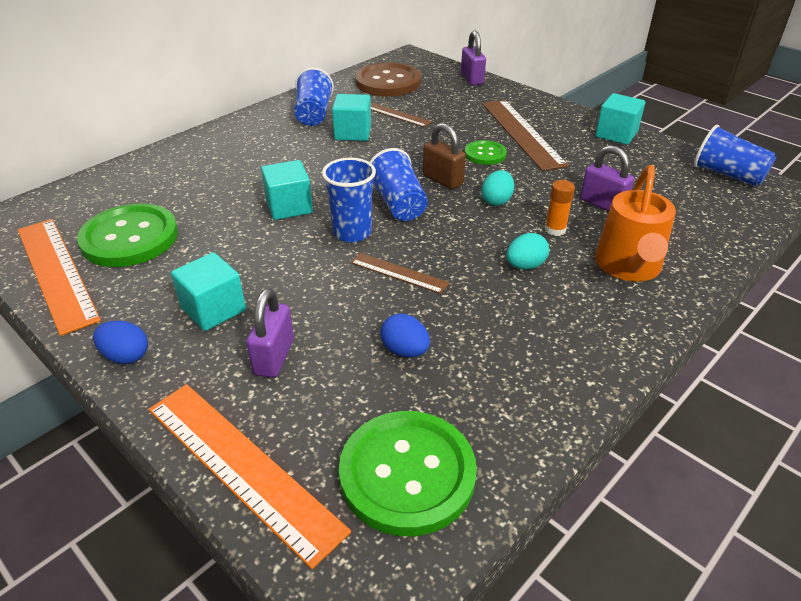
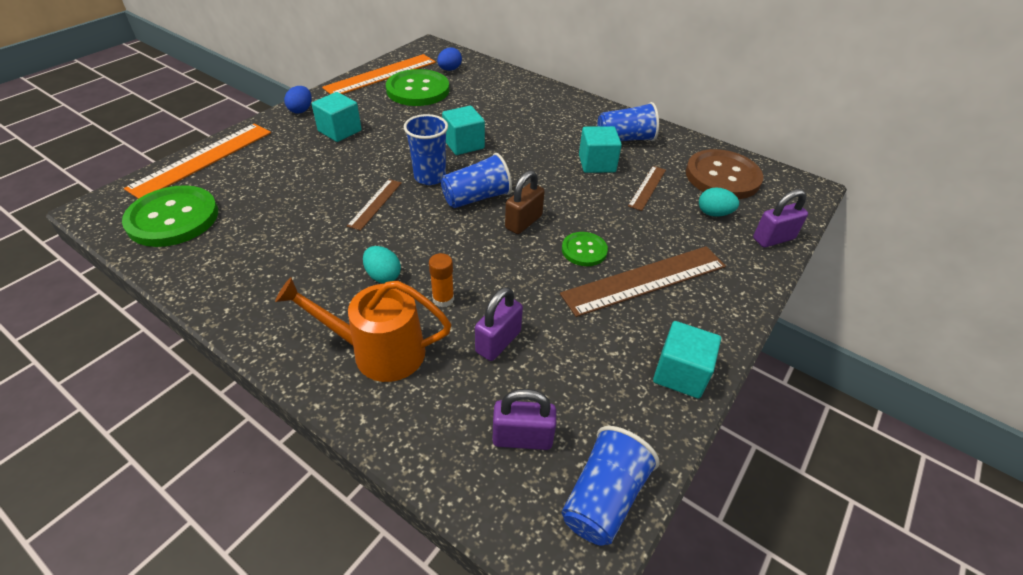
camera: 80 degrees right, 5 degrees up
purple padlock [246,288,294,378] -> purple padlock moved to [493,389,556,450]
blue egg [381,313,430,357] -> blue egg moved to [437,47,462,71]
turquoise egg [482,170,514,206] -> turquoise egg moved to [699,187,739,217]

